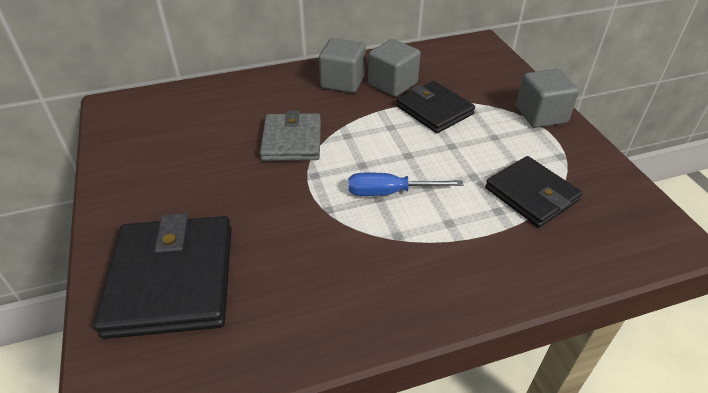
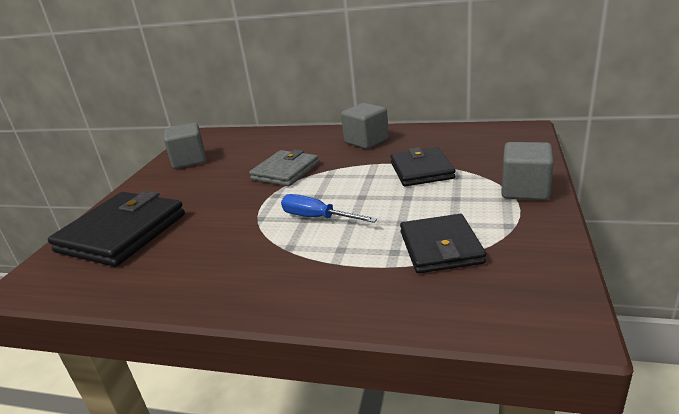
camera: 35 degrees right, 15 degrees down
grey cube [368,39,421,97] -> grey cube moved to [164,123,206,169]

